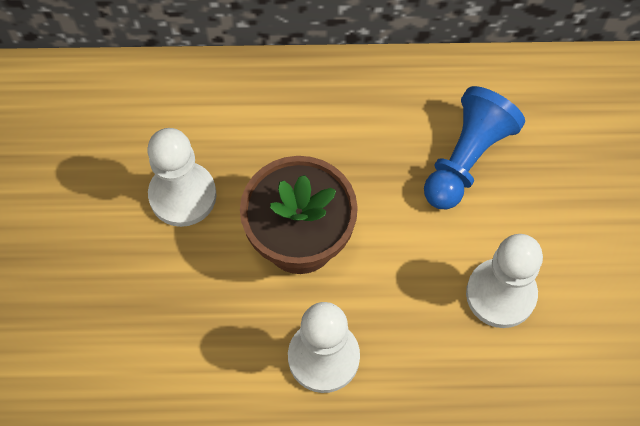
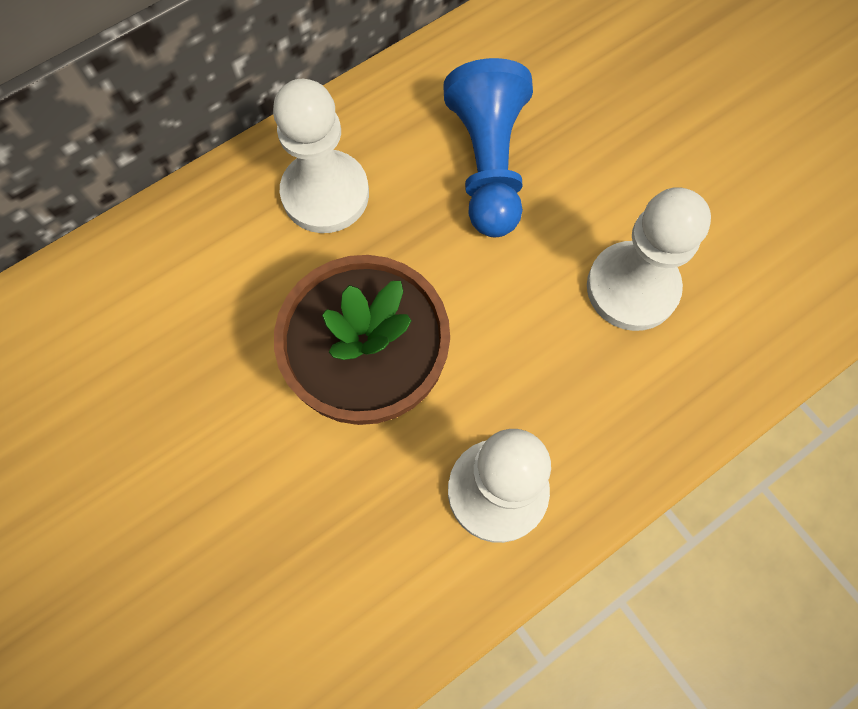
camera: 35 degrees left, 5 degrees up
white pawn [147,128,216,227] -> white pawn moved to [273,79,369,233]

